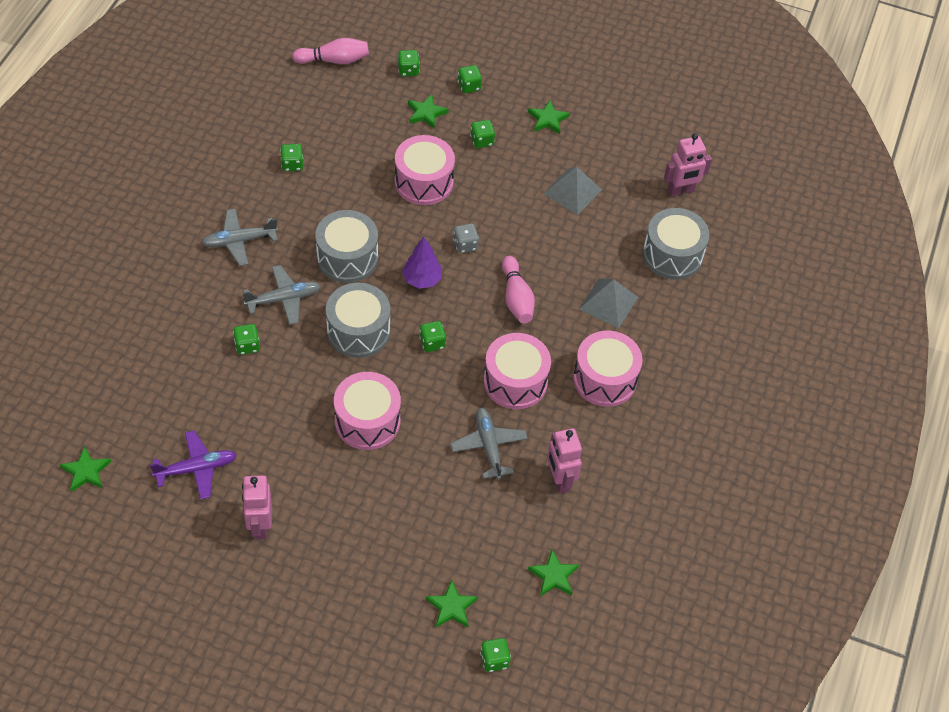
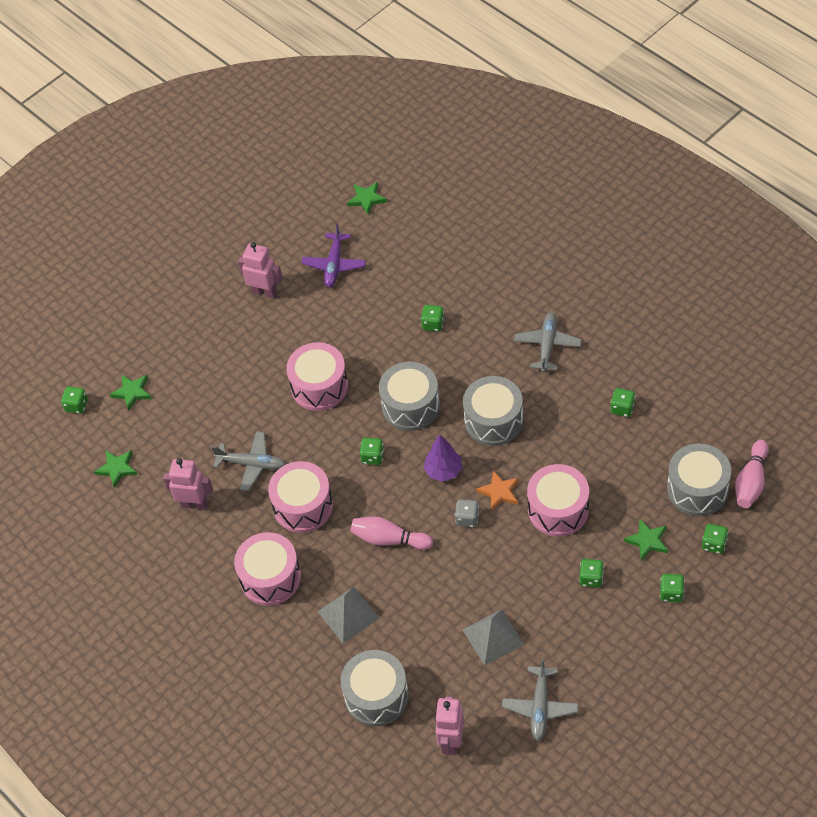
camera: 125 degrees right, 0 degrees up
grey plane [242,265,321,325] -> grey plane moved to [502,658,579,741]
green star [528,100,570,134] -> none
none -> orange star [476,470,519,511]
none -> grey drum [667,443,731,516]

